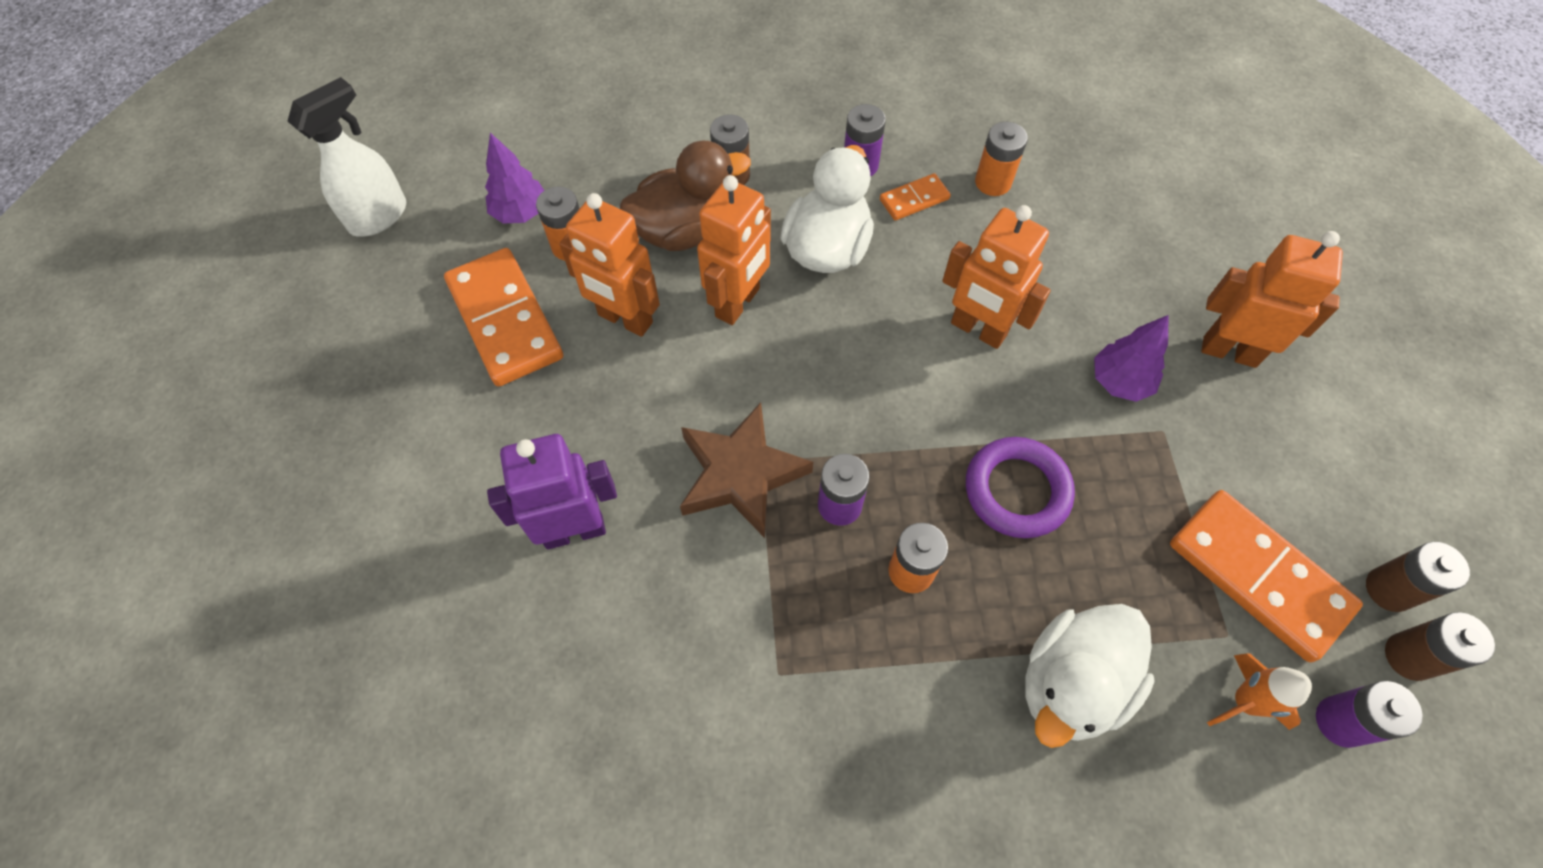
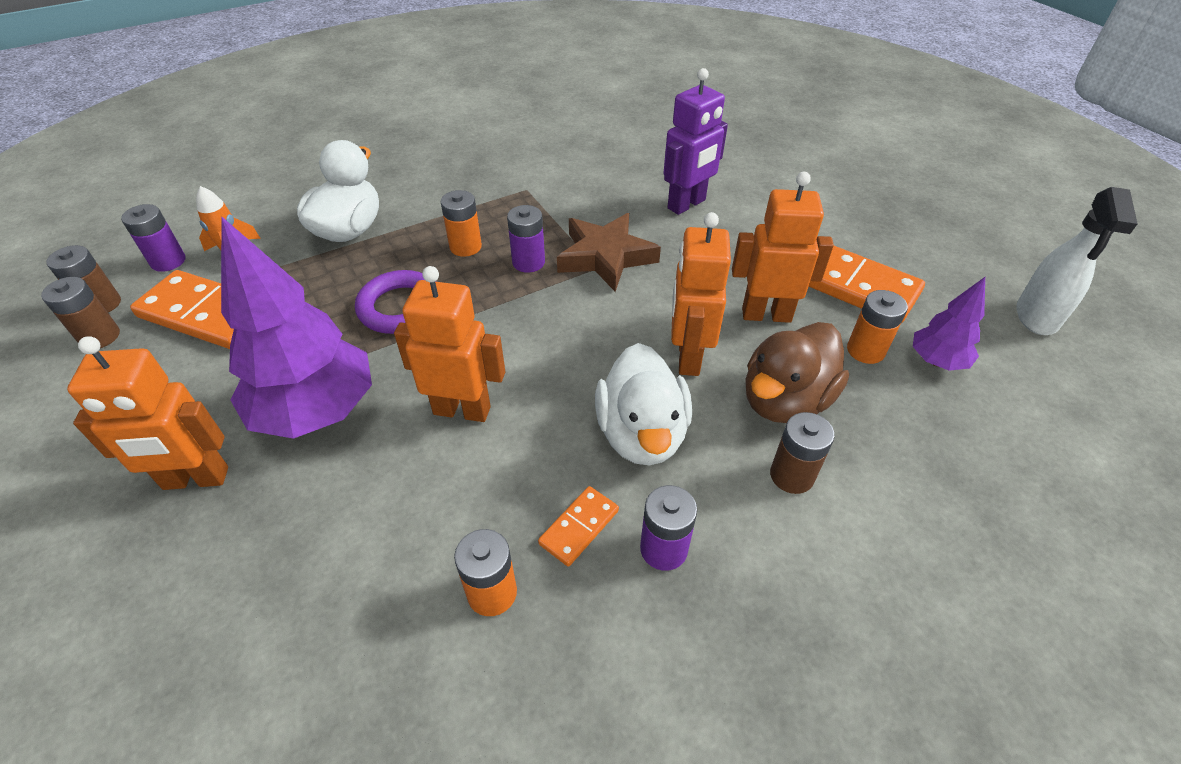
camera: 155 degrees right, 15 degrees down
purple tree [1094,315,1169,402] -> purple tree [221,216,372,439], size x1.98

